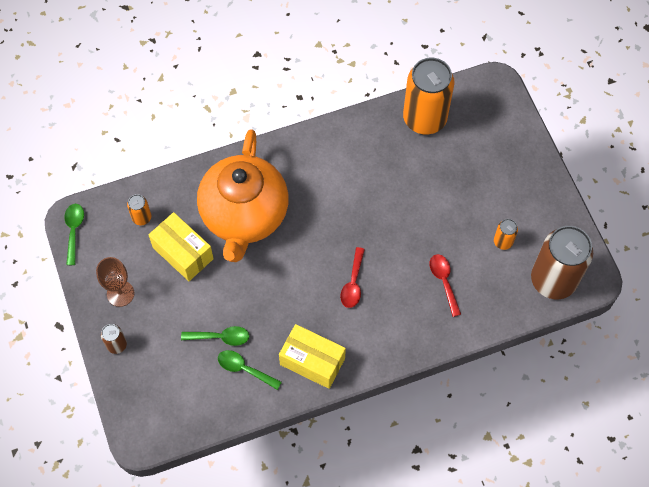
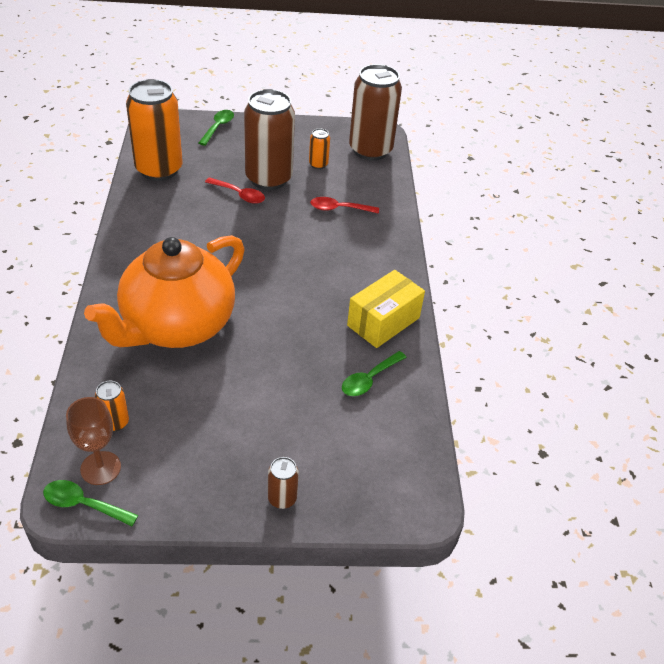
camera: 75 degrees left, 20 degrees down
brown goblet [96,257,134,307] -> brown goblet moved to [66,397,121,485]
yellow box [148,212,214,281] -> none
green spoon [181,326,250,346] -> green spoon moved to [199,110,234,146]
orange teapot [197,129,289,262] -> orange teapot turned 105 degrees clockwise [84,235,245,348]
red spoon [340,247,365,308] -> red spoon moved to [205,177,265,204]
none -> brown can [244,89,295,190]

